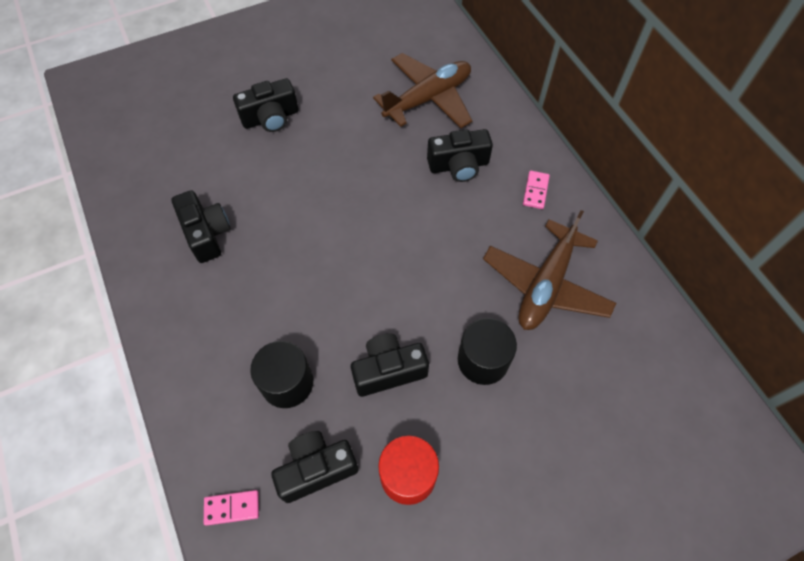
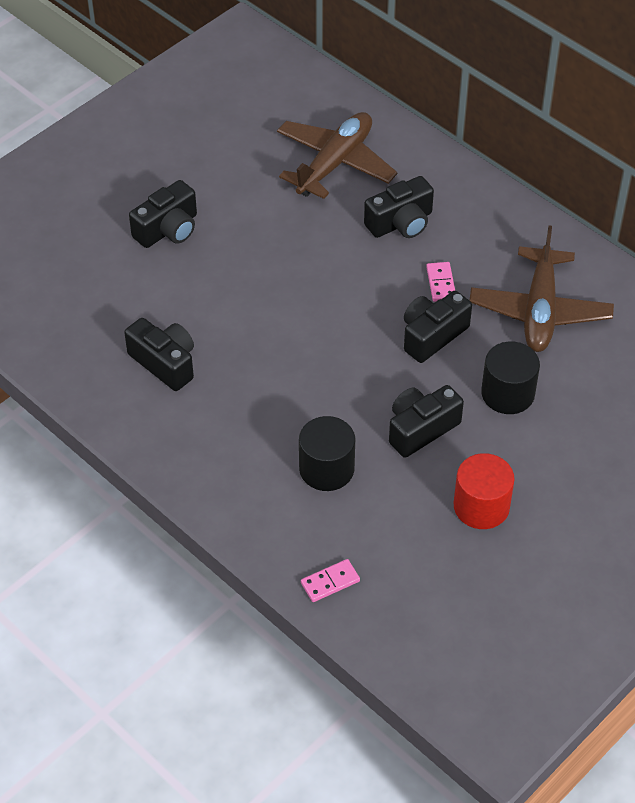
camera: 20 degrees left, 10 degrees down
black camera [271,431,359,503] -> black camera moved to [404,291,472,363]
pink domino [523,171,550,209] -> pink domino moved to [426,262,455,302]

